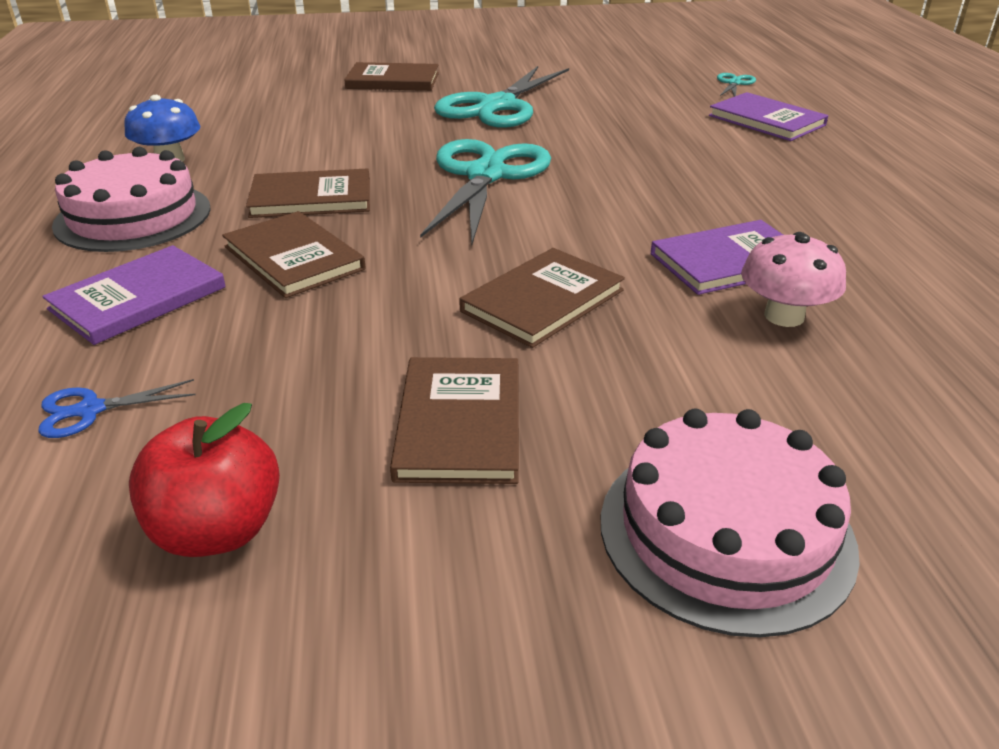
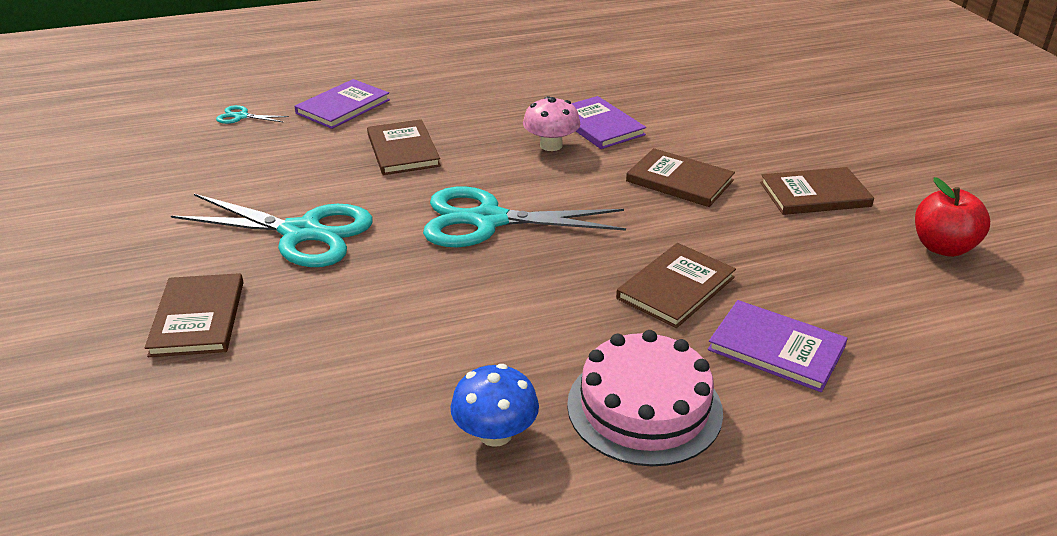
camera: 100 degrees left, 0 degrees up
blue scissors [38,379,195,438] -> none
brown book [246,168,370,218] -> brown book moved to [367,119,441,175]
pink cake [601,409,860,638] -> none
pink mushroom [741,232,846,327] -> pink mushroom moved to [523,96,580,151]

